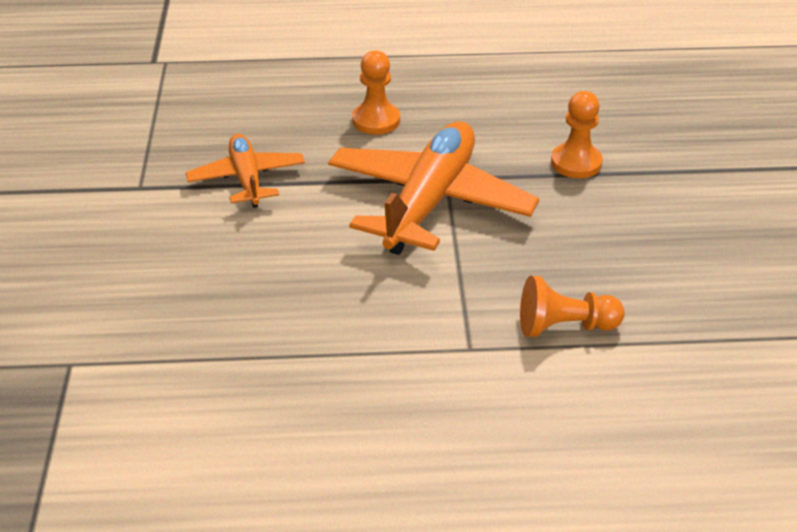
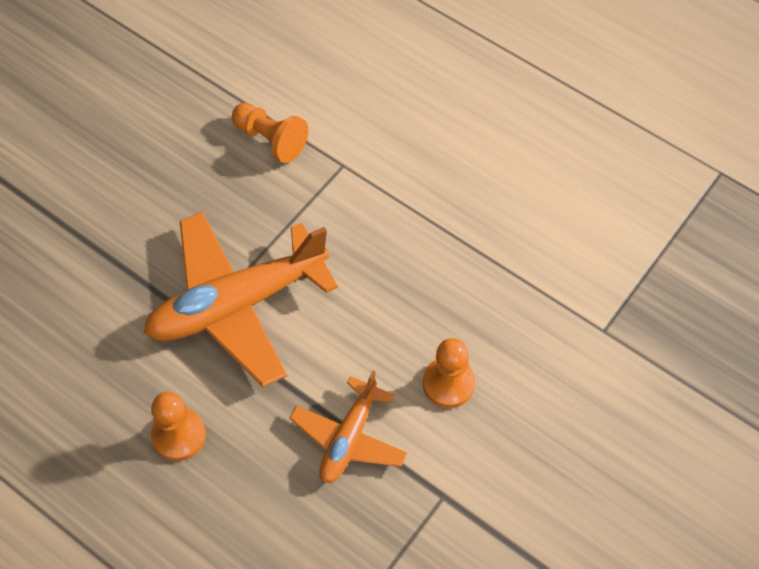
camera: 140 degrees left, 20 degrees up
orange pawn [551,91,603,178] -> orange pawn moved to [423,338,475,408]

